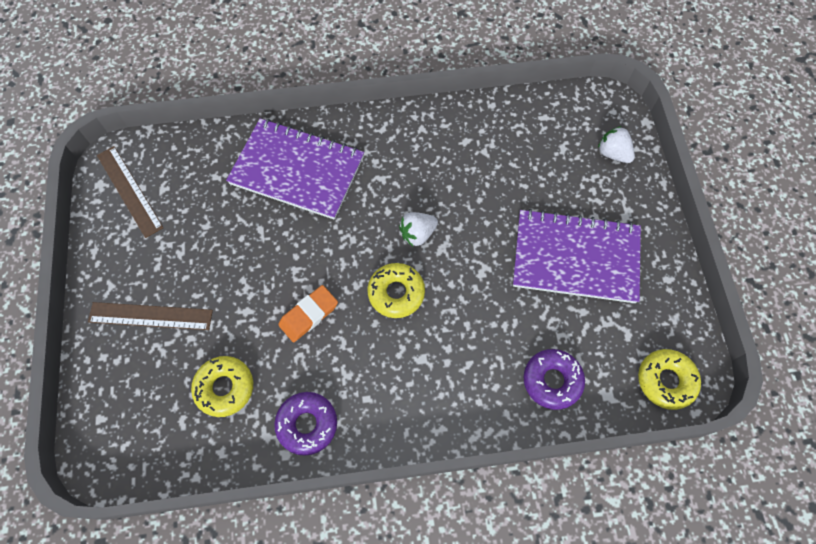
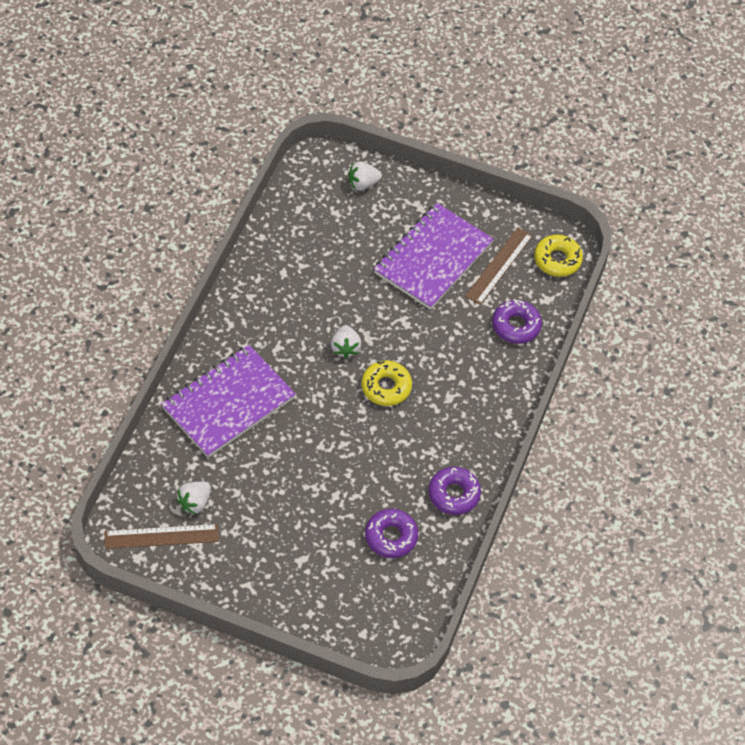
camera: 65 degrees left, 10 degrees down
brown ruler [88,302,213,330] -> brown ruler moved to [465,228,533,305]
yellow donut [191,356,253,417] -> purple donut [365,509,418,558]
orange eraser [278,285,338,342] -> none
none -> white strawberry [176,482,211,514]

